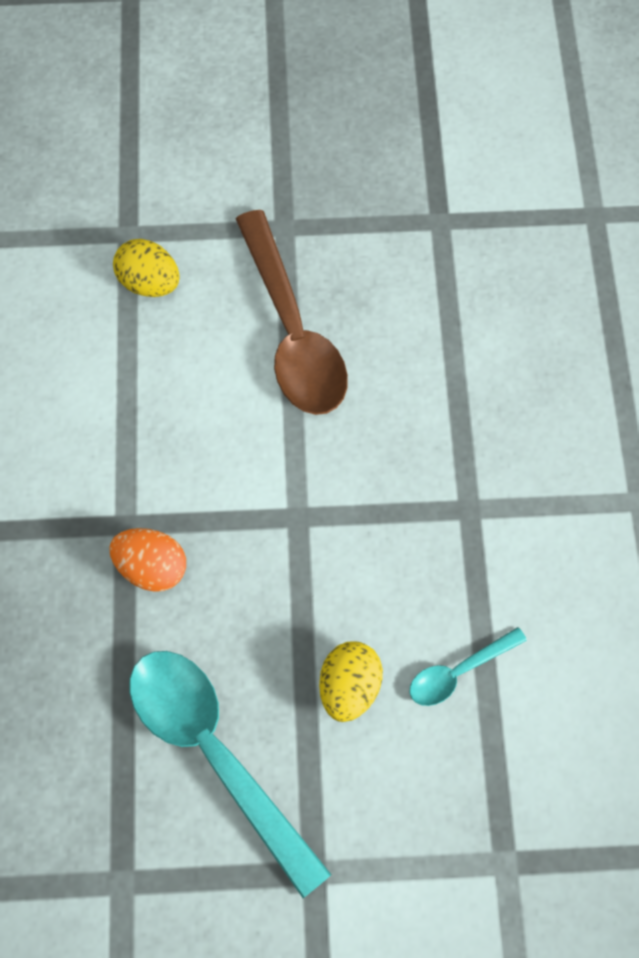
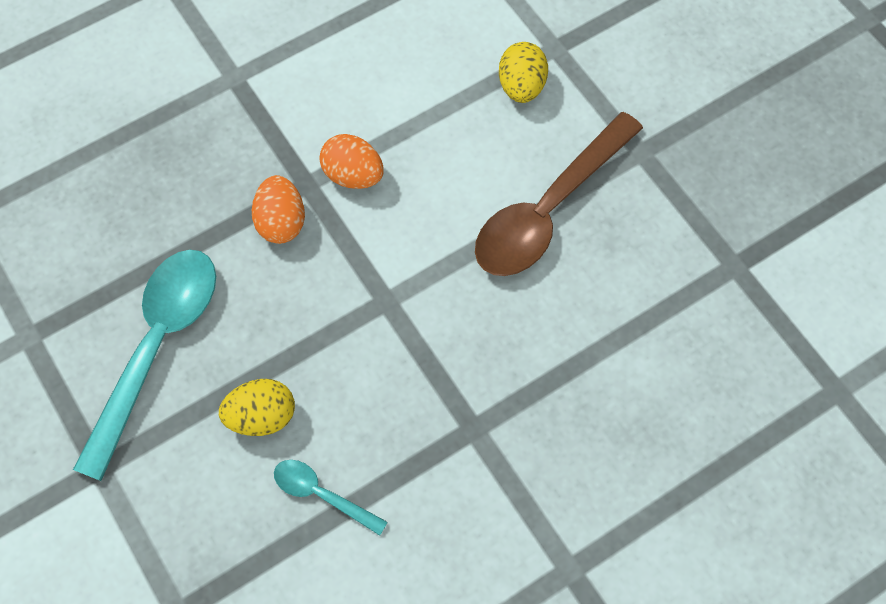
camera: 60 degrees right, 0 degrees up
none -> orange egg [319,134,384,189]

